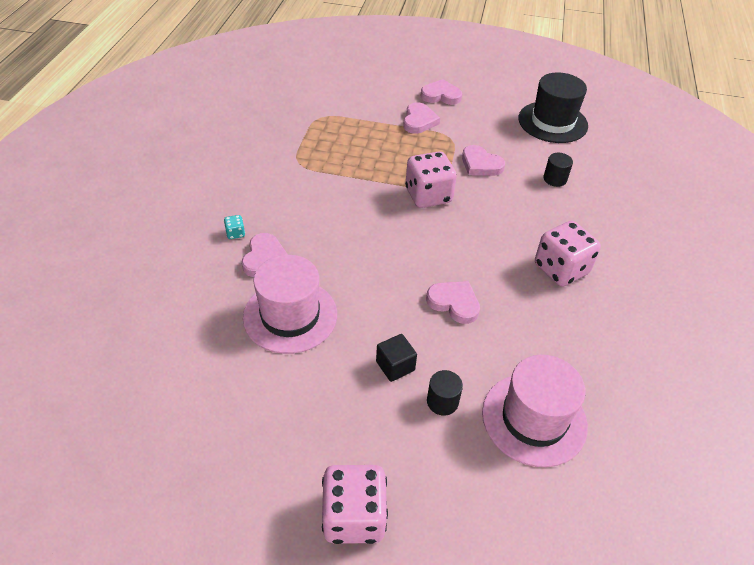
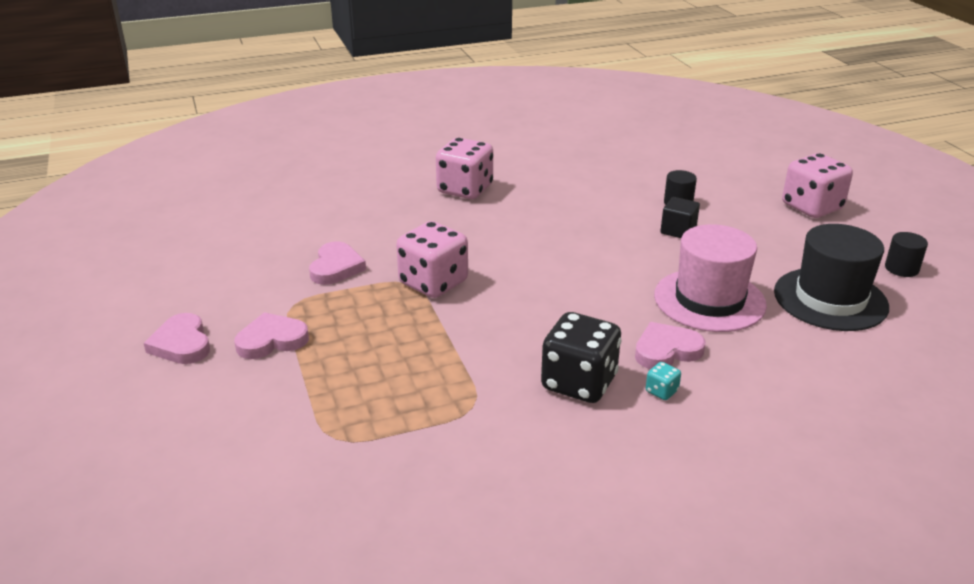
camera: 120 degrees left, 15 degrees down
pink heart [426,281,480,324] -> none
pink hat [482,355,588,467] -> none
black hat [518,73,588,143] -> black hat moved to [774,224,889,331]
black cylinder [543,153,573,187] -> black cylinder moved to [885,232,928,277]
none -> black dice [541,312,621,403]

